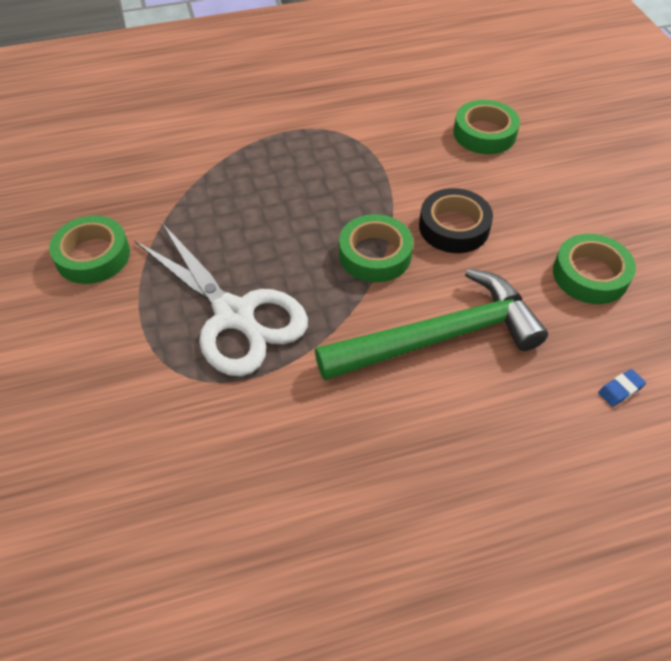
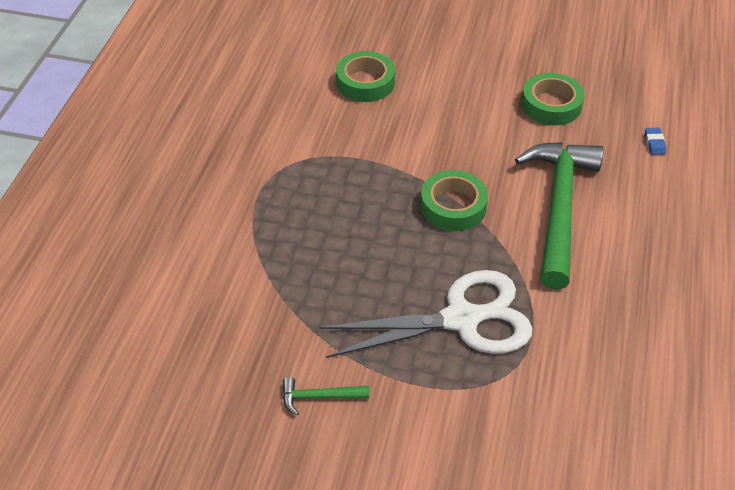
camera: 60 degrees left, 5 degrees down
green tape [49,215,130,284] -> green hammer [283,377,369,415]
black tape [419,188,493,253] -> none

